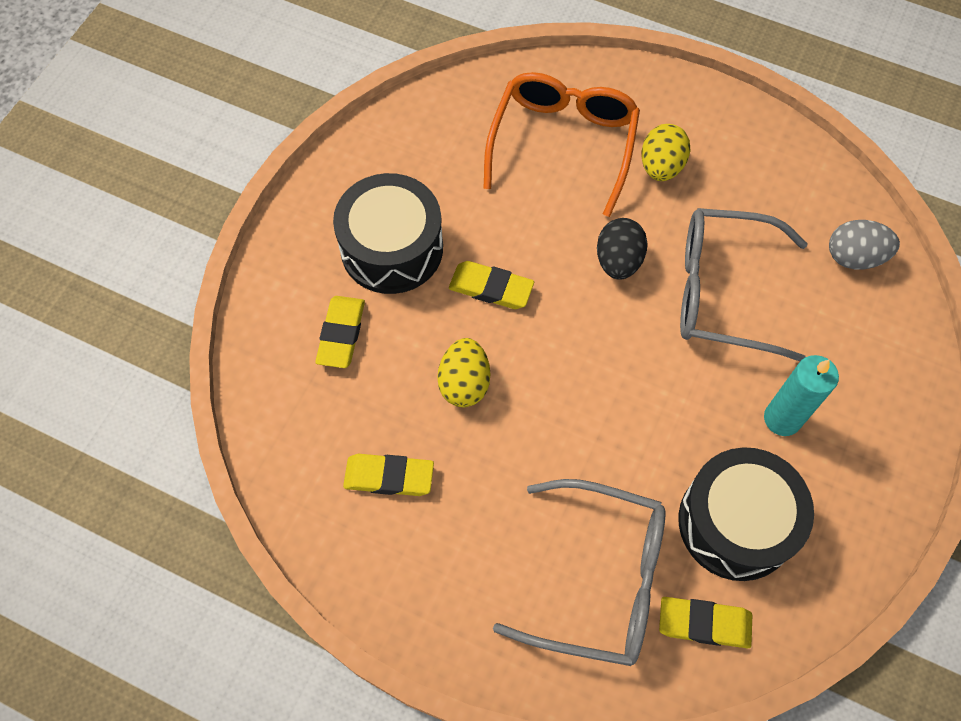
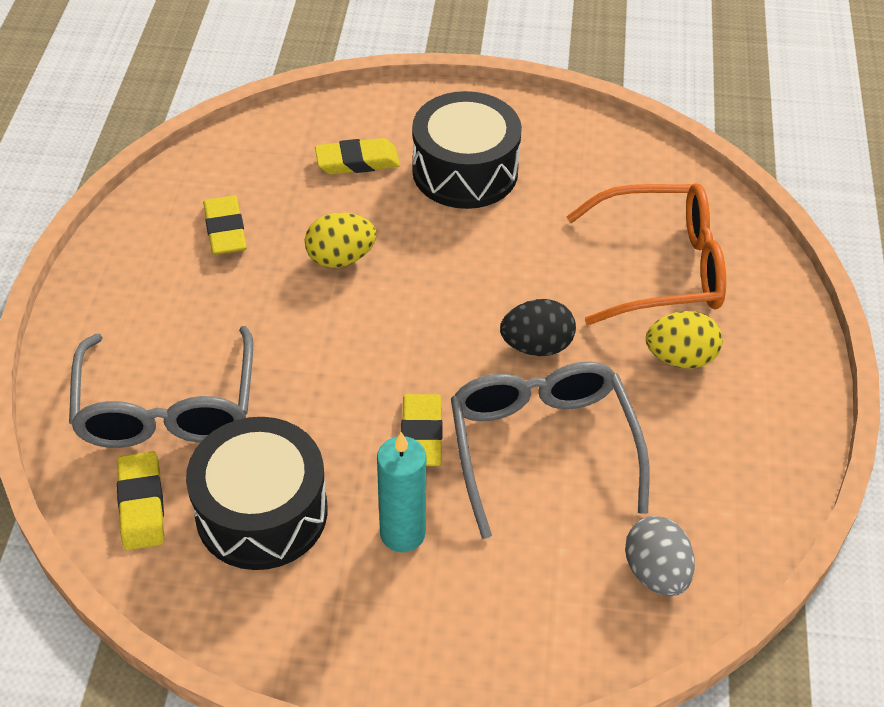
camera: 70 degrees right, 15 degrees down
yellow eraser [449,261,534,309] -> yellow eraser moved to [401,394,442,466]

